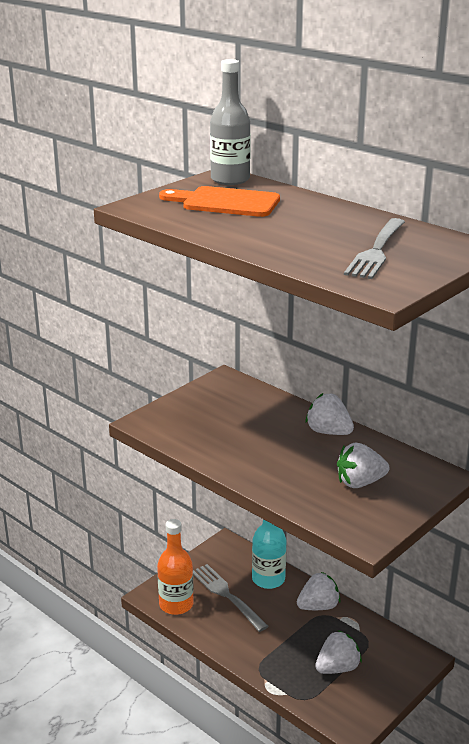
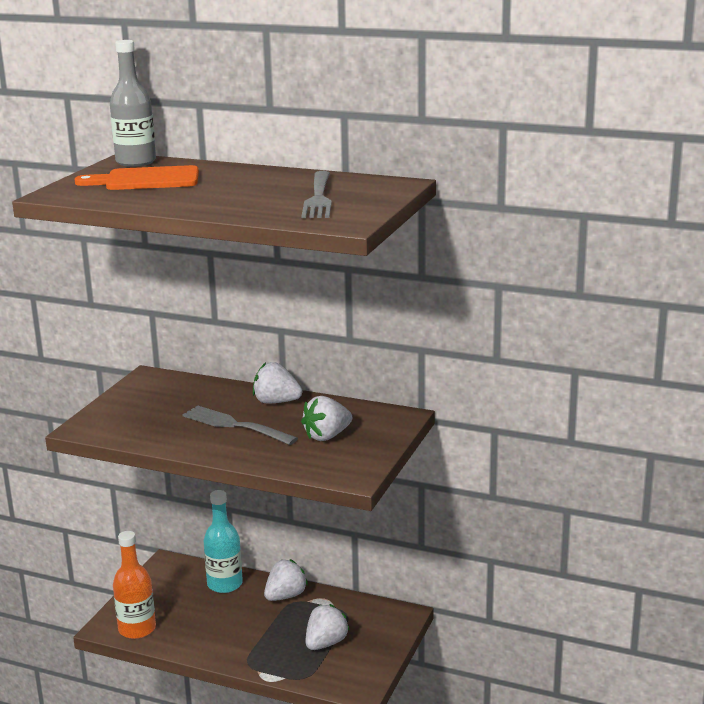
camera: 20 degrees left, 5 degrees down
grey fork [193,564,269,632] -> grey fork moved to [182,406,298,445]

